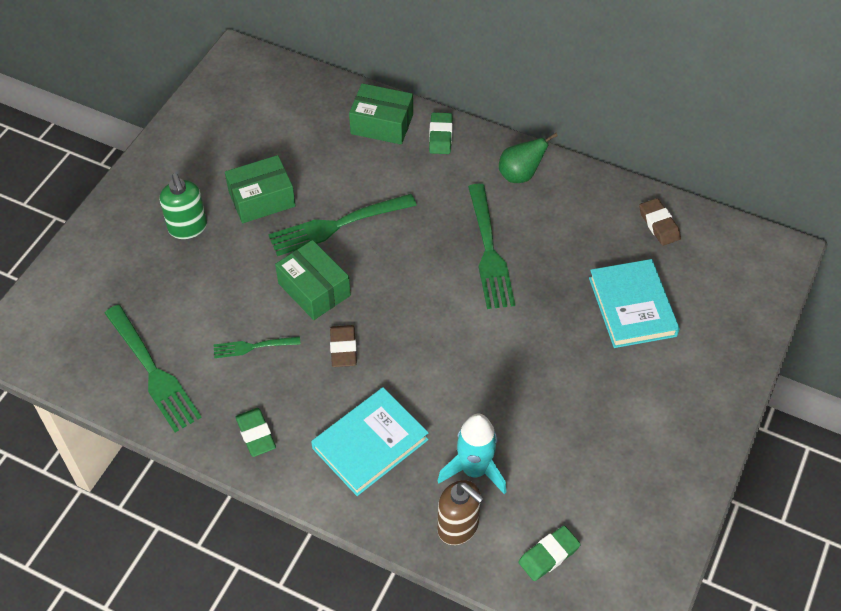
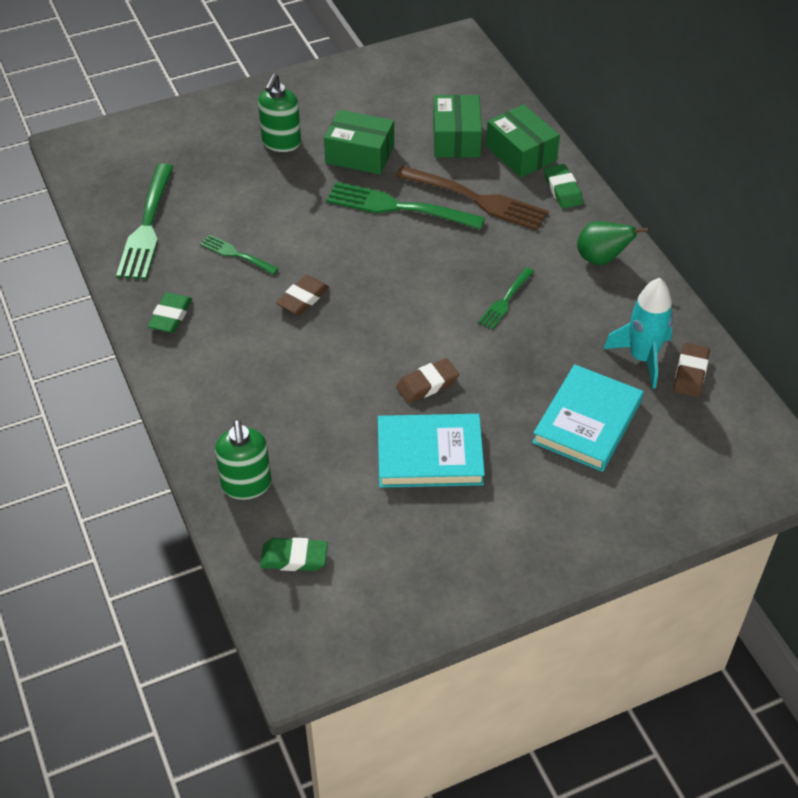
camera: 40 degrees right, 5 degrees down
green box [275,240,351,320] -> green box moved to [433,95,482,158]
turquoise book [311,387,429,496] -> turquoise book moved to [378,414,485,488]
green eraser [429,112,453,154] -> green eraser turned 60 degrees counterclockwise [544,164,583,209]
turquoise rocket [437,414,506,494] -> turquoise rocket moved to [604,278,673,388]
brown soap dispenser [437,480,484,545] -> green soap dispenser [215,420,271,500]
green fork [468,184,515,309] -> green fork [478,267,534,329], size x0.54
none -> brown fork [396,166,548,230]
none -> brown eraser [396,358,459,403]

